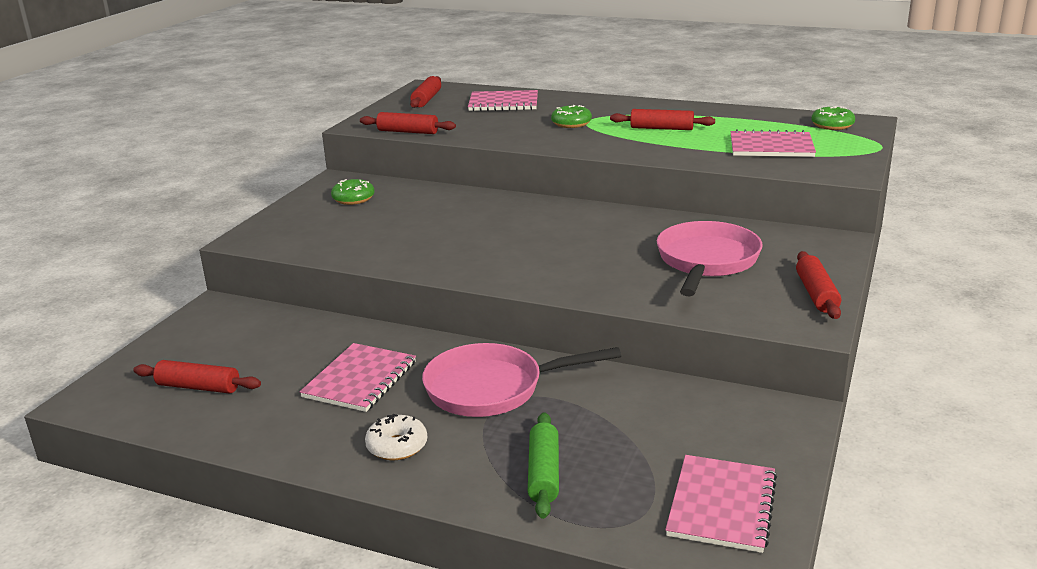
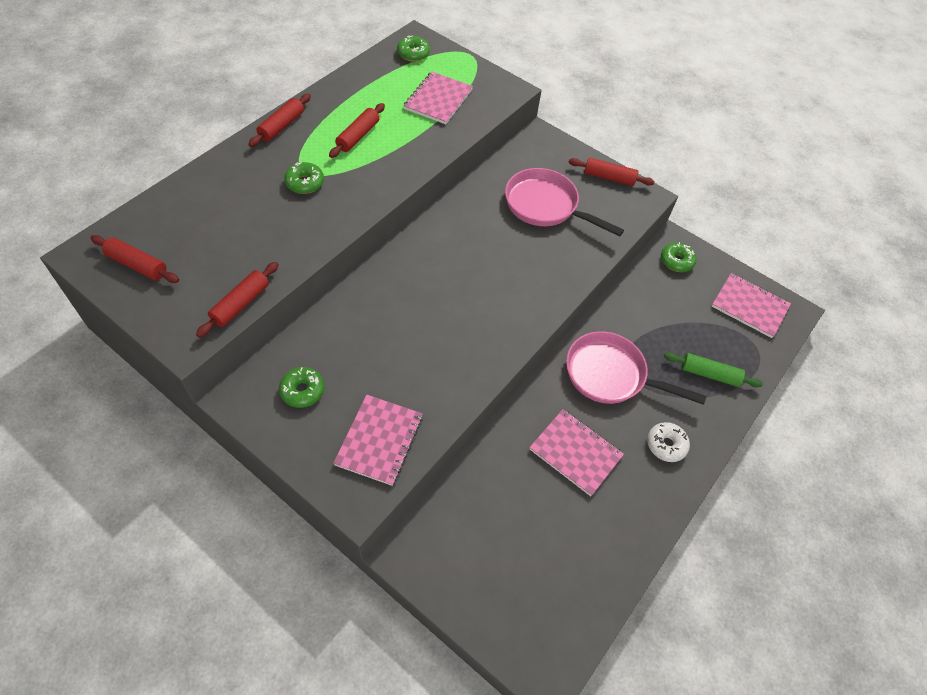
camera: 80 degrees left, 30 degrees up
red rolling pin [133,360,261,394] -> red rolling pin moved to [248,94,311,147]
pink pan [422,343,621,417] -> pink pan turned 105 degrees clockwise [566,331,706,405]
pink notebook [468,90,538,111] -> pink notebook moved to [333,395,423,486]
none -> green donut [661,242,697,272]

